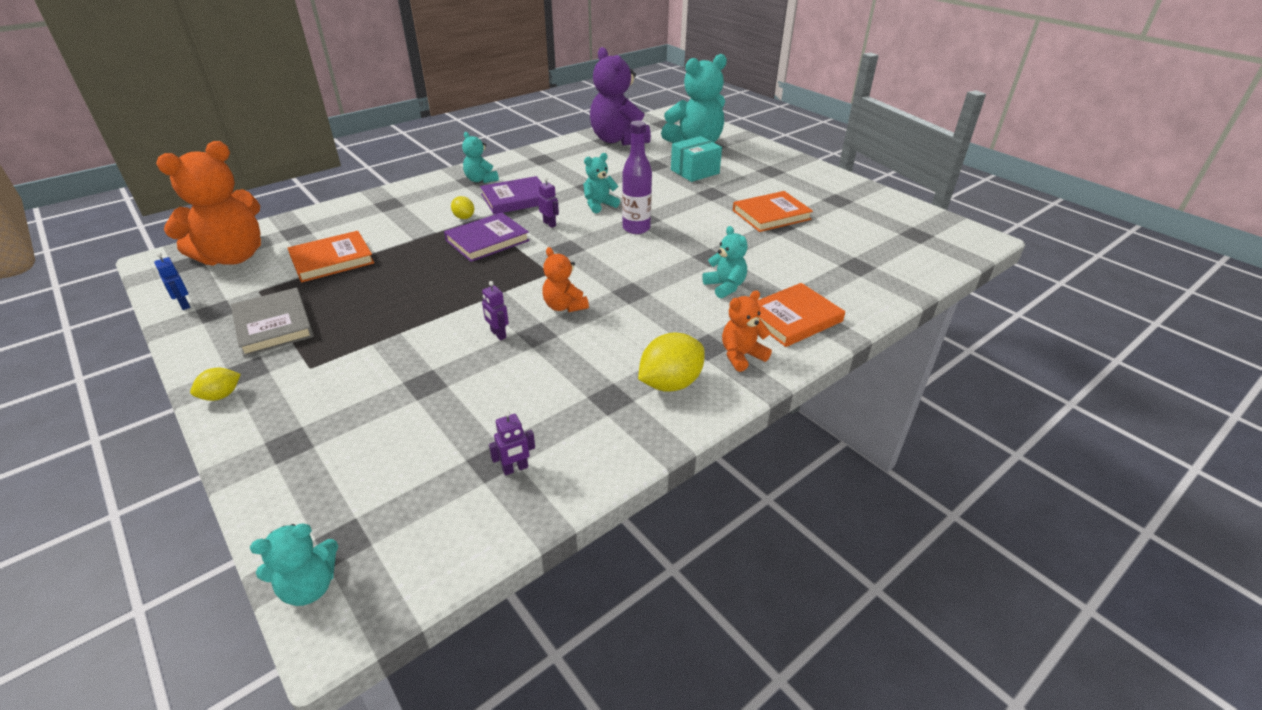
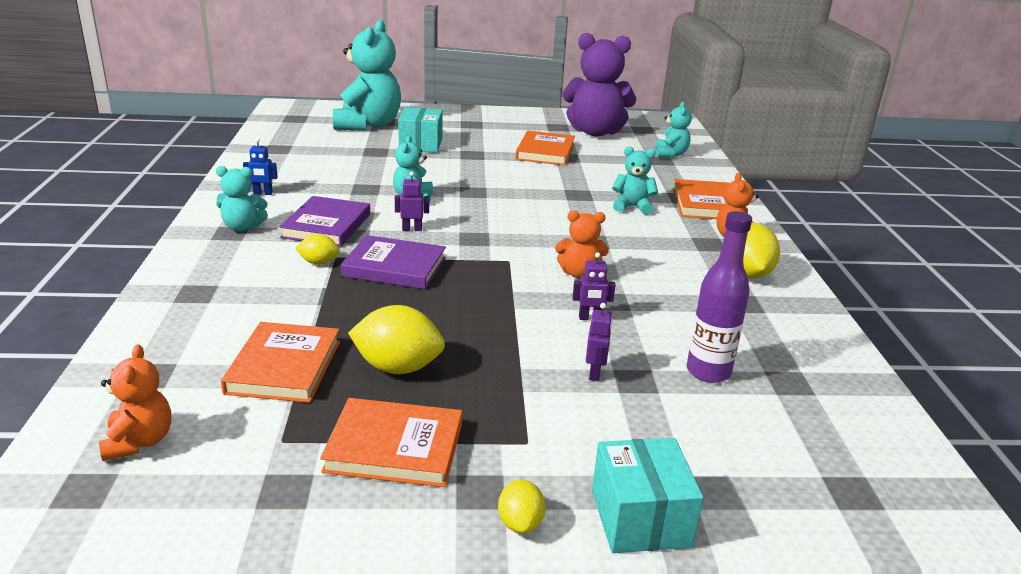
camera: 55 degrees left, 10 degrees down
blue robot [154,253,190,310] -> blue robot moved to [243,138,278,195]
orange teddy bear [156,141,261,266] -> orange teddy bear [99,344,171,461], size x0.50
grey book [231,288,314,357] -> orange book [320,398,462,487]
turquoise teddy bear [250,523,338,606] -> turquoise teddy bear moved to [655,102,692,158]
purple book [444,212,530,262] -> purple book turned 75 degrees counterclockwise [341,235,446,289]
purple robot [489,411,535,476] -> purple robot moved to [586,303,613,381]
purple teddy bear [590,47,651,146] -> purple teddy bear moved to [562,33,636,137]
purple bottle [622,121,652,234] -> purple bottle moved to [686,211,752,383]
none -> yellow lemon [348,305,445,374]
none -> turquoise box [592,438,704,553]

